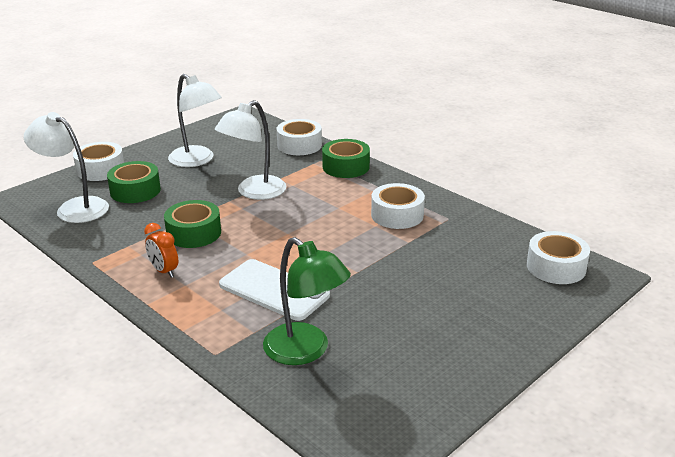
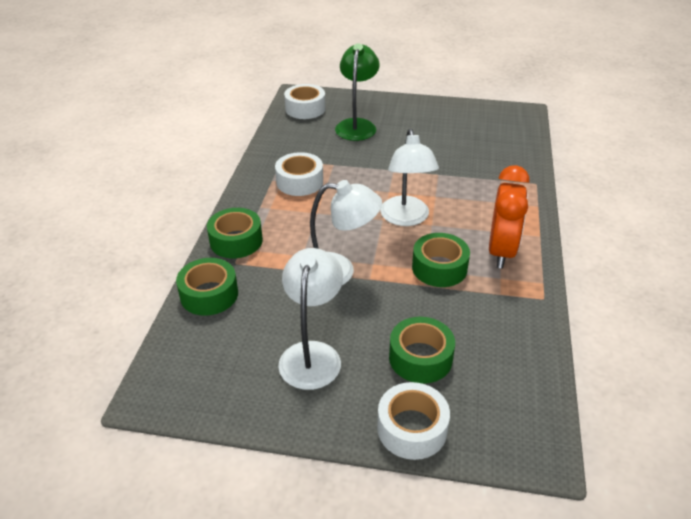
camera: 125 degrees left, 10 degrees up
white lamp [24,112,109,223] -> white lamp moved to [380,129,439,226]
orange clock [144,223,178,278] -> orange clock [489,165,530,269], size x1.88
white phone [219,259,330,321] -> none
green lamp [263,237,351,365] -> green lamp moved to [335,43,379,141]
white tape [277,119,322,155] -> green tape [176,258,238,316]

